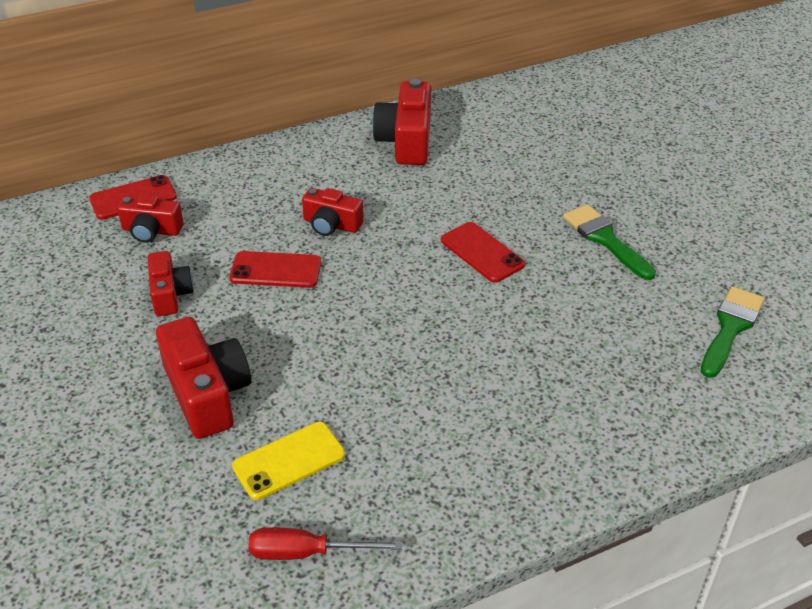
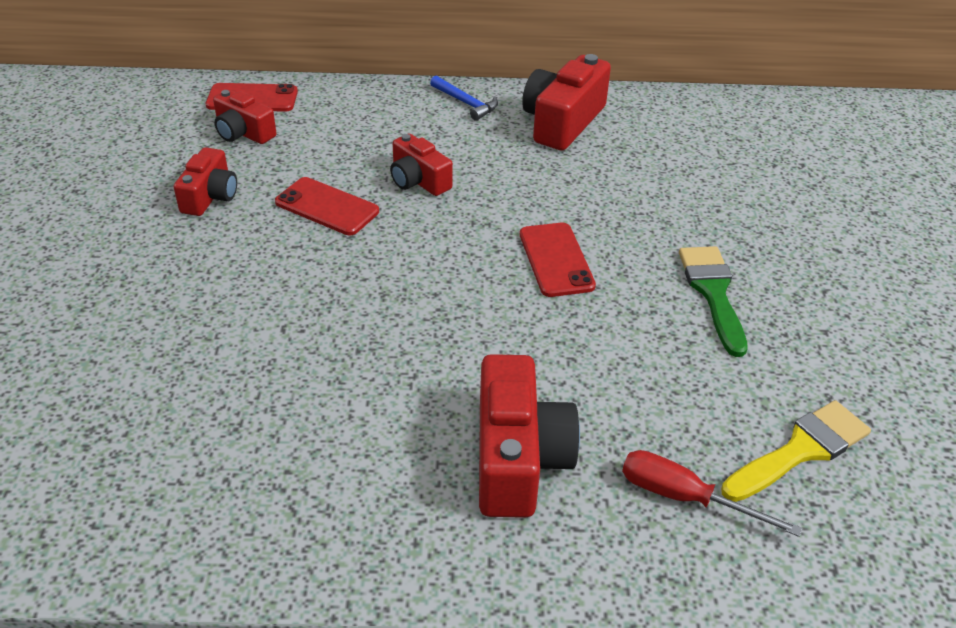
camera: 25 degrees right, 0 degrees up
red camera [156,317,251,439] -> red camera moved to [479,354,580,518]
yellow phone [232,422,345,500] -> none
red screwdriver [248,527,403,560] -> red screwdriver moved to [622,450,802,537]
green brush [701,286,765,378] -> yellow brush [721,400,871,502]
none -> blue hammer [430,76,498,121]

